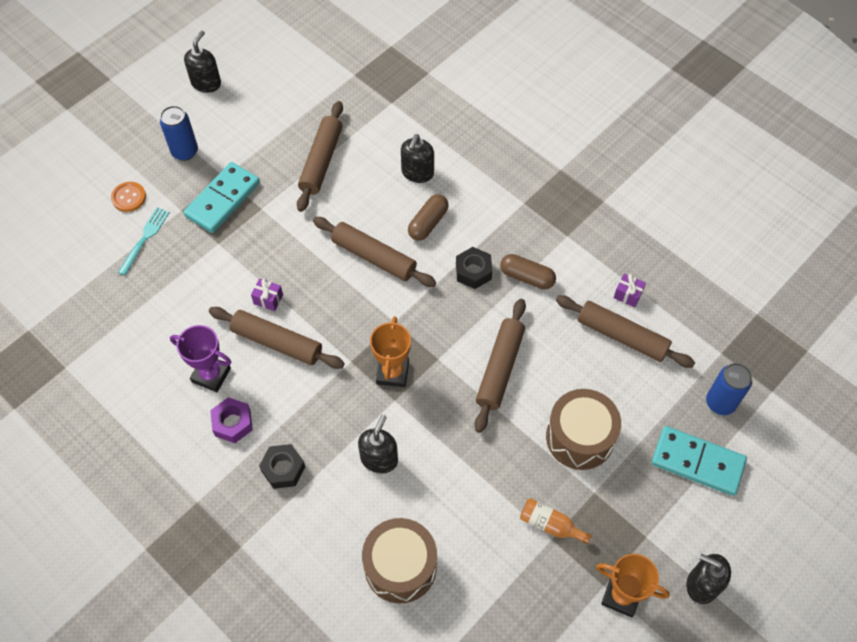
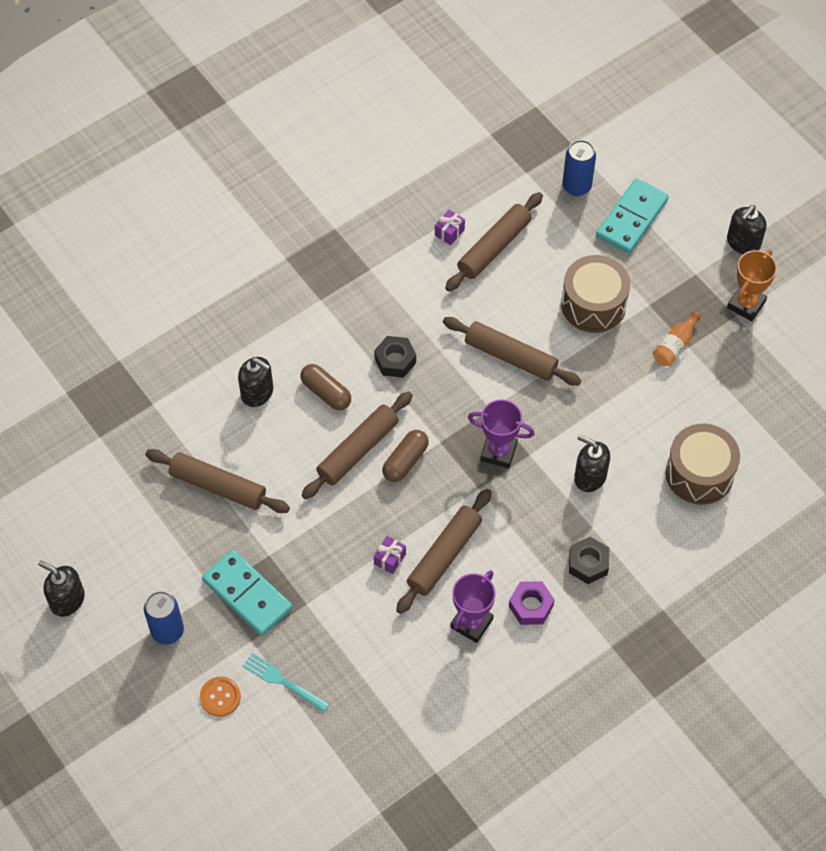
camera: 80 degrees left, 0 degrees up
orange trophy [370,316,411,387] -> purple trophy [468,399,534,468]
brown capsule [500,254,556,289] -> brown capsule moved to [382,430,429,482]

